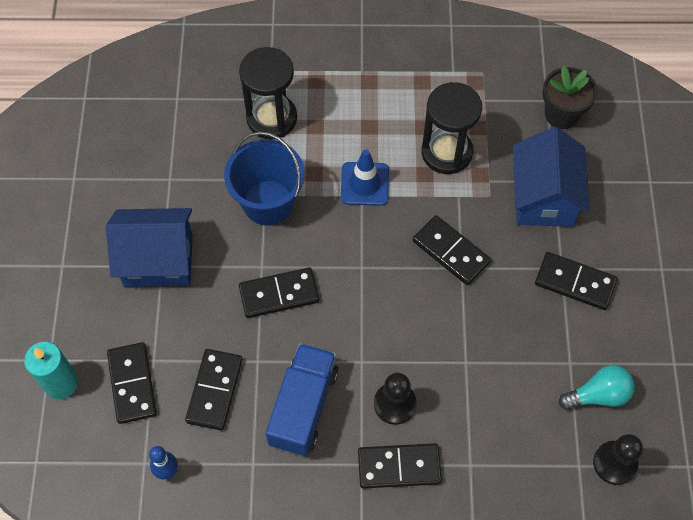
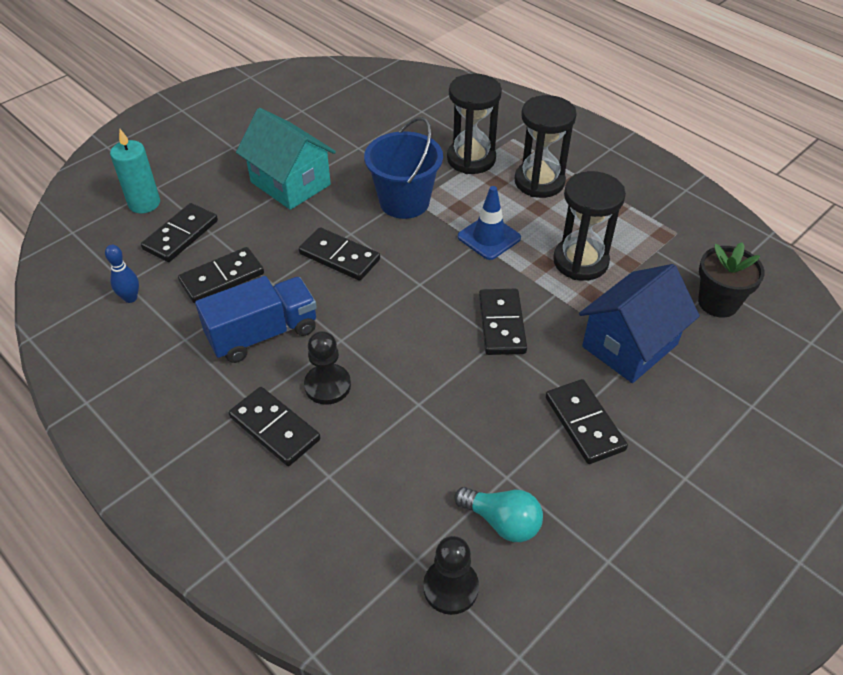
camera: 45 degrees right, 15 degrees down
blue house [106,208,193,287] -> turquoise house [236,108,336,210]
none -> black hourglass [514,95,577,198]

